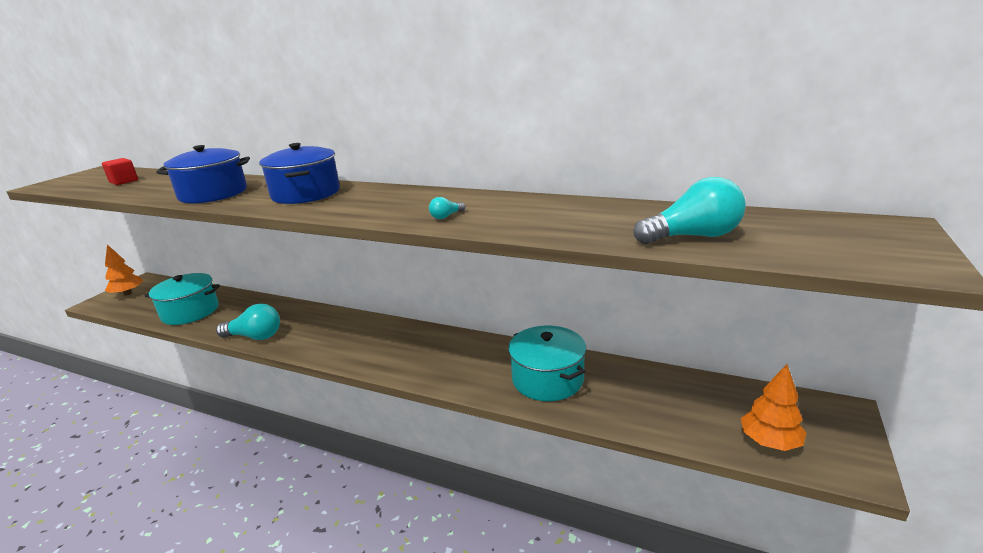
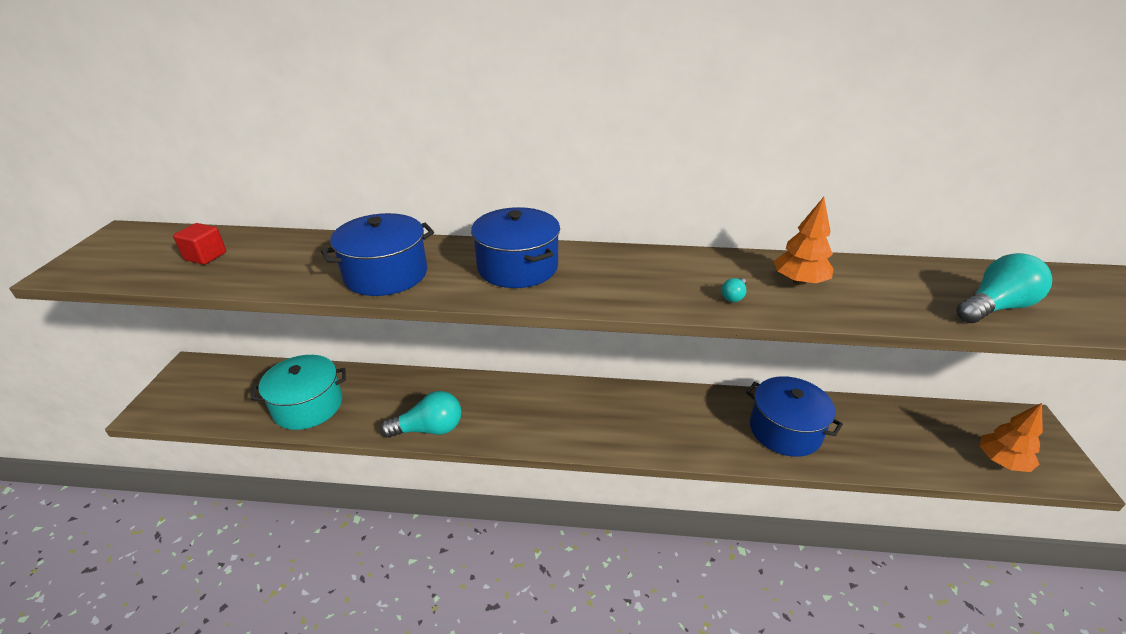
camera: 20 degrees left, 10 degrees up
orange tree [105,244,143,295] -> orange tree moved to [774,197,833,285]
turquoise pot [508,326,586,401] -> blue pot [746,376,843,457]

